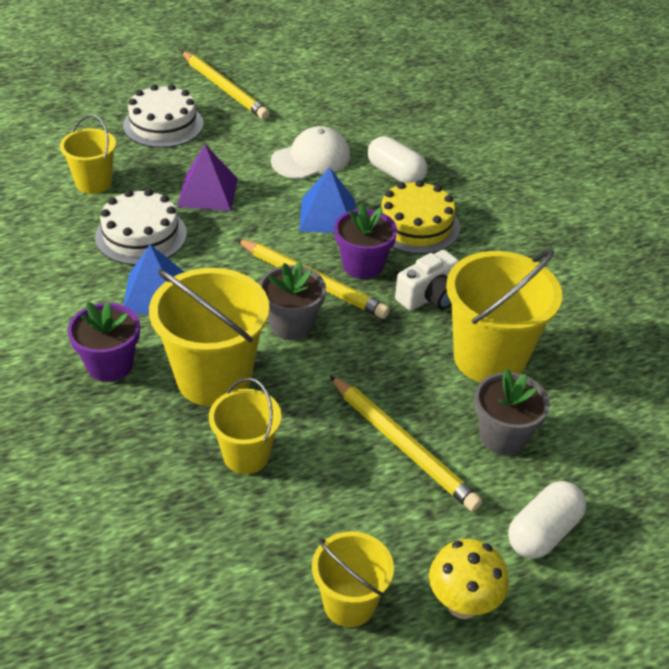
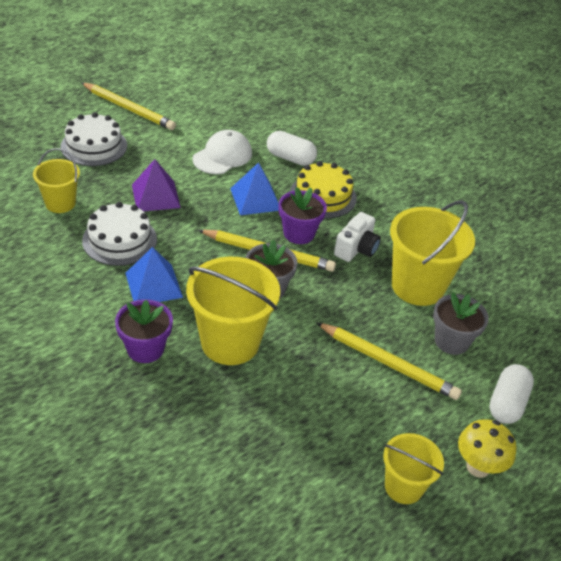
camera: 20 degrees left, 0 degrees up
yellow bucket [209,378,282,474] -> none

